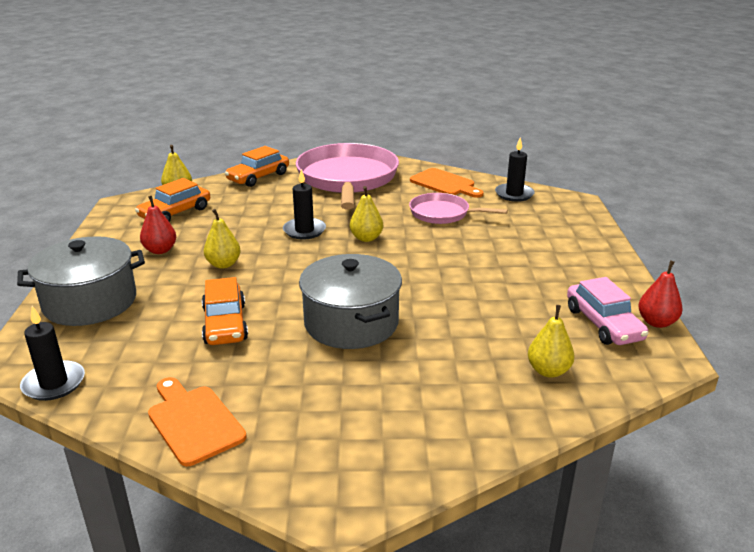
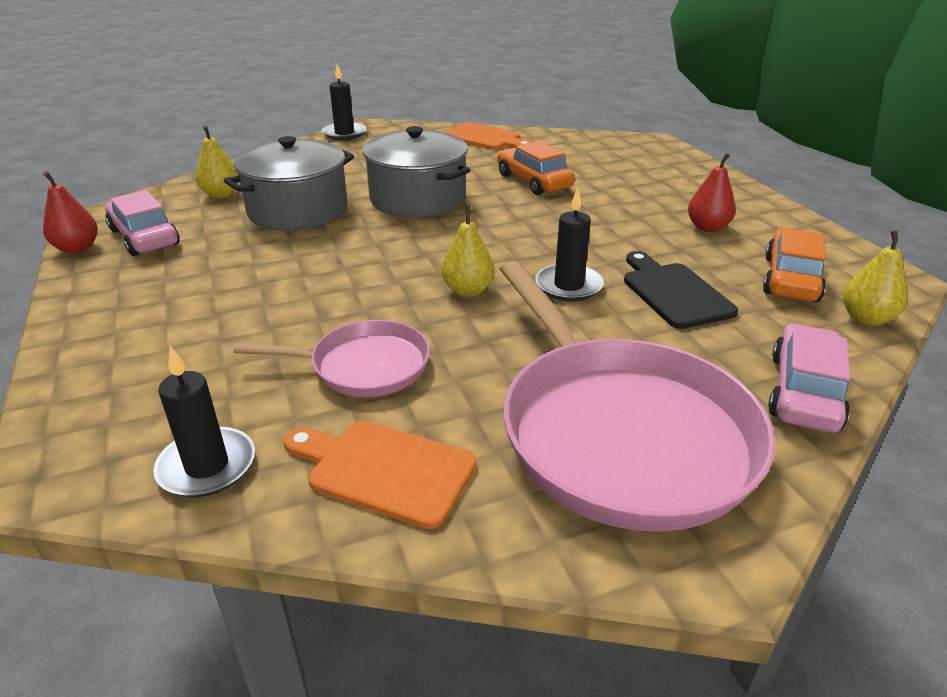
camera: 160 degrees right, 5 degrees up
grey pot [17,236,145,326] -> grey pot moved to [224,136,354,231]
black candle [20,306,85,401] -> black candle moved to [322,64,366,140]
yellow pear [204,209,241,269] -> none
orange car [225,146,289,187] -> pink car [768,324,850,433]
none -> black cutting board [624,251,738,329]

